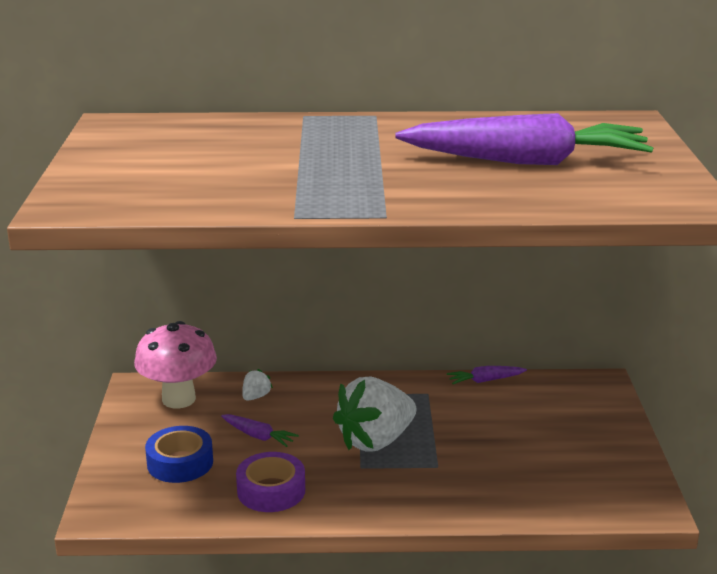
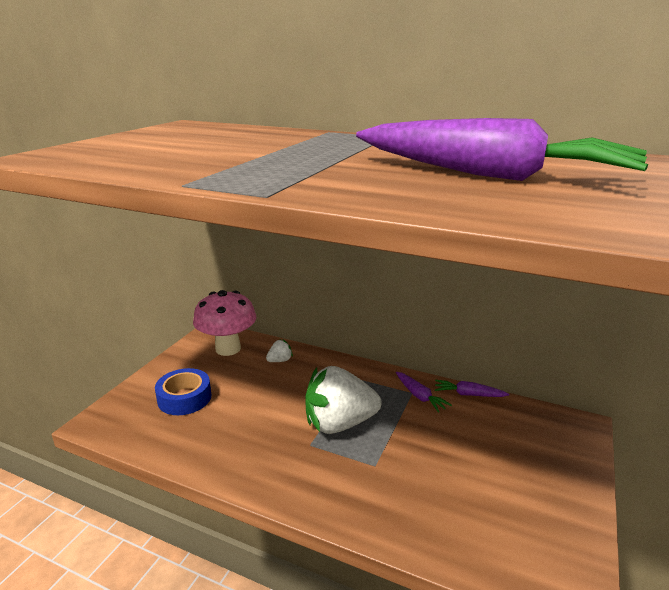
camera: 25 degrees right, 0 degrees up
purple carrot [221,414,299,447] -> purple carrot moved to [396,372,452,413]
purple tape [236,452,305,512] -> none

